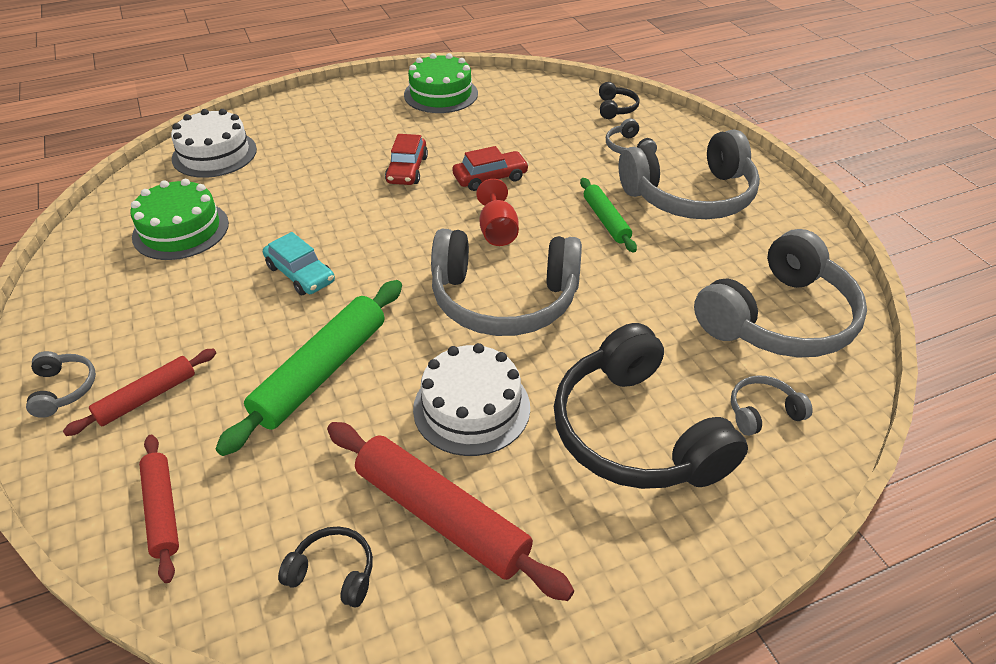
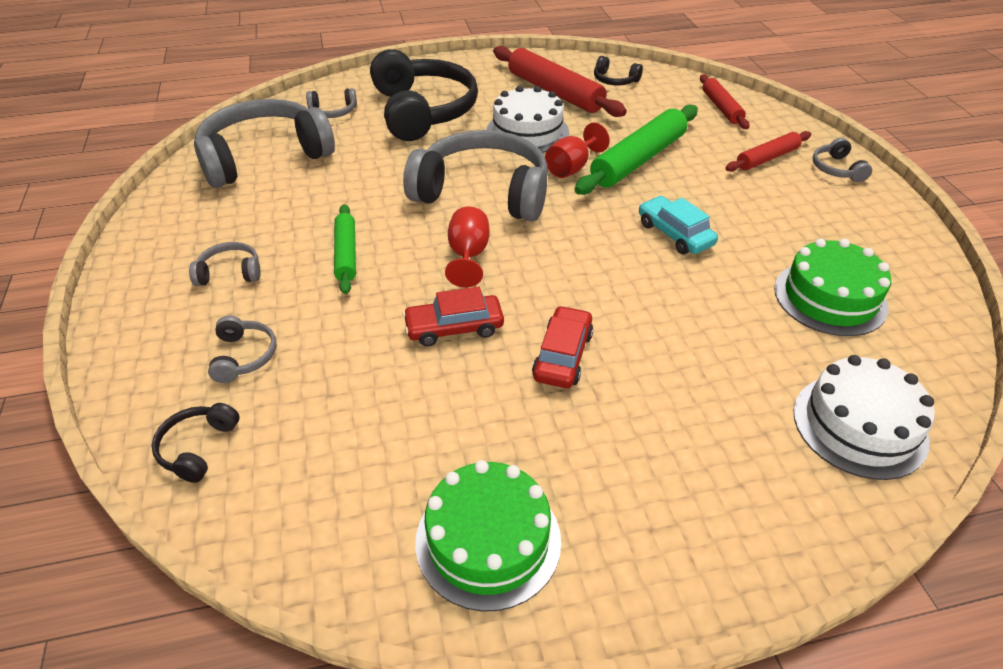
camera: 170 degrees left, 0 degrees up
grey headphones [618,129,760,219] -> grey headphones [189,242,261,286], size x0.42
none -> red goblet [545,122,610,178]

